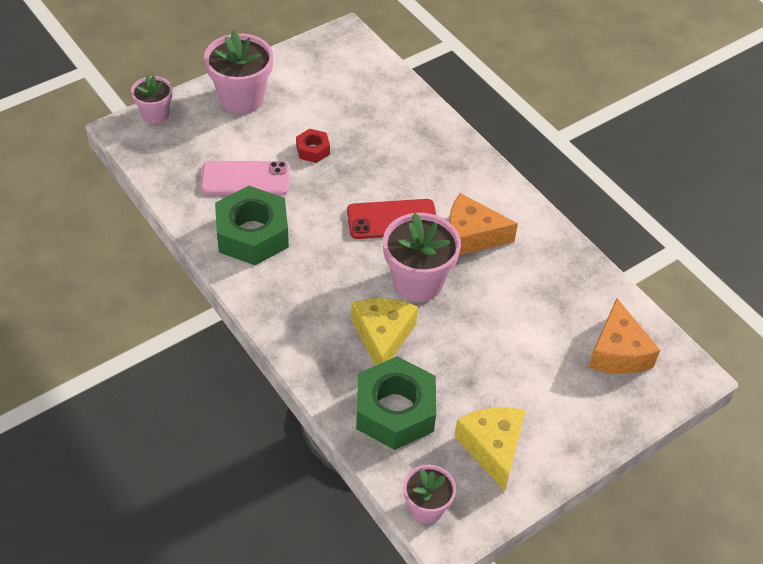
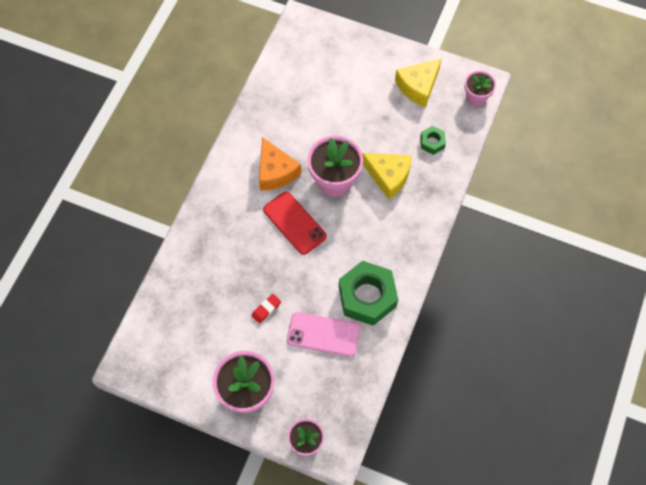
camera: 120 degrees left, 15 degrees up
pink phone [201,161,289,195] -> pink phone turned 45 degrees counterclockwise [287,312,360,357]
red nut [296,129,330,163] -> red eraser [251,294,281,324]
yellow cheese [351,298,418,366] -> yellow cheese turned 120 degrees counterclockwise [362,153,412,199]
green nut [356,356,436,450] -> green nut [420,126,446,155], size x0.48
orange cheese [588,298,660,374] -> none

